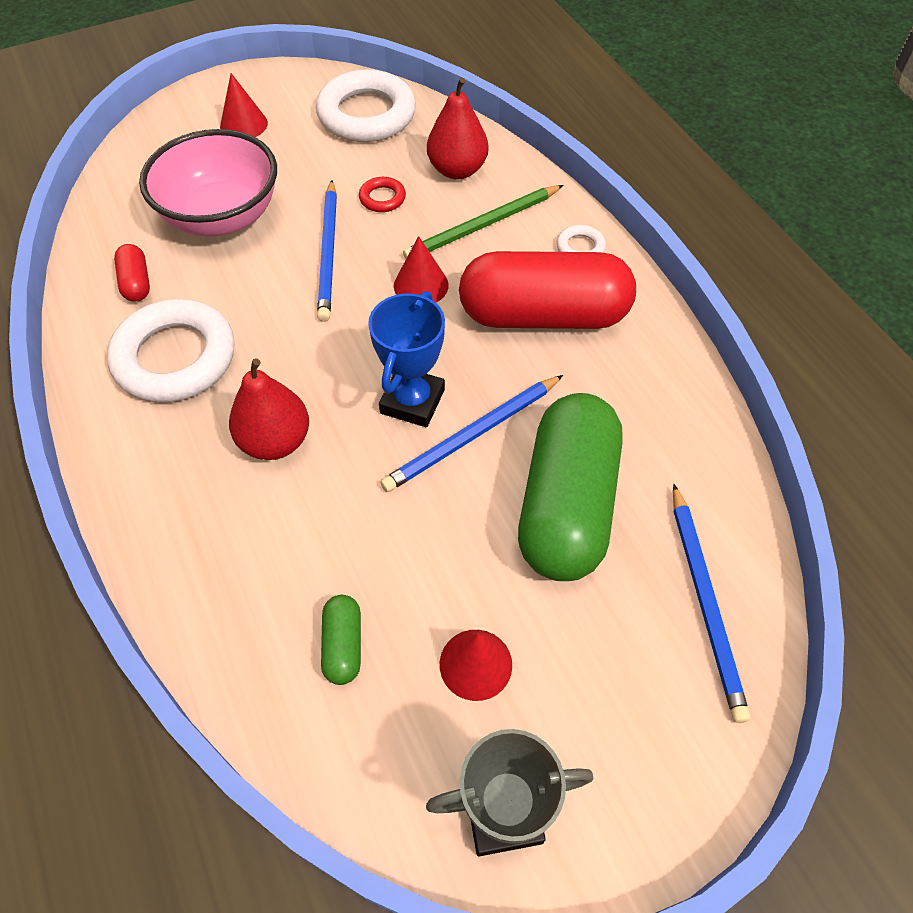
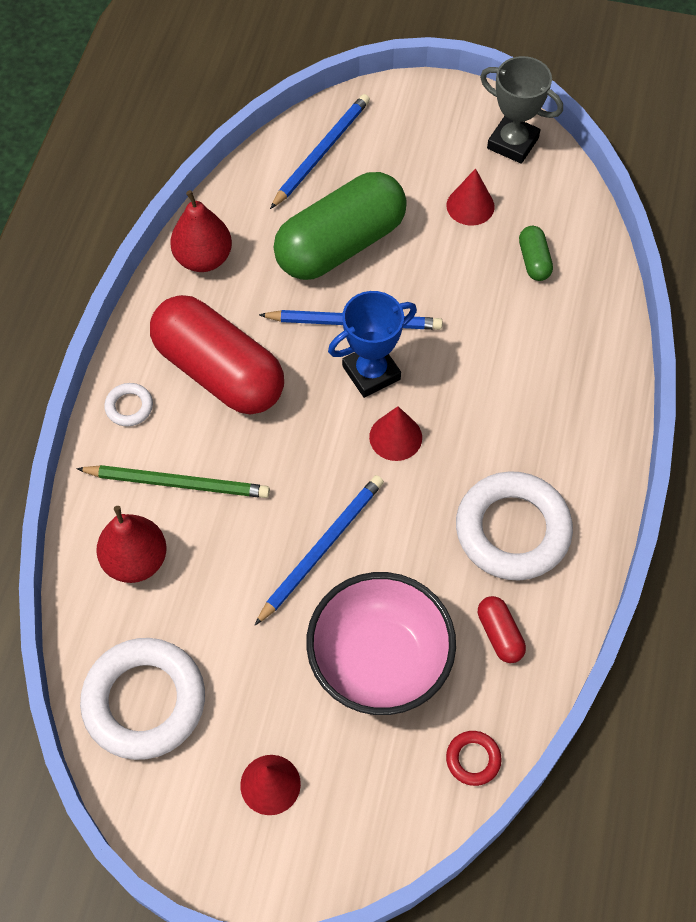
camera: 140 degrees left, 5 degrees up
red capsule [114,244,150,302] -> red capsule turned 45 degrees counterclockwise [478,596,526,663]
red pear [229,358,309,460] -> red pear moved to [170,190,232,272]
green capsule [321,595,361,685] -> green capsule turned 45 degrees counterclockwise [519,226,553,281]
red ring [359,177,406,212] -> red ring moved to [446,731,502,786]
red cone [394,236,449,303] -> red cone moved to [369,406,422,461]

